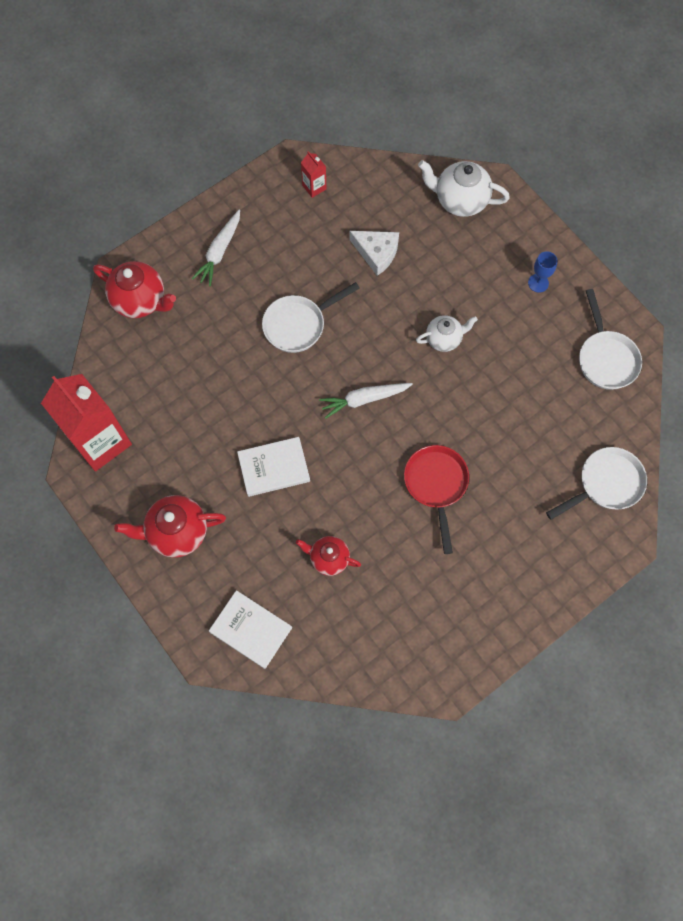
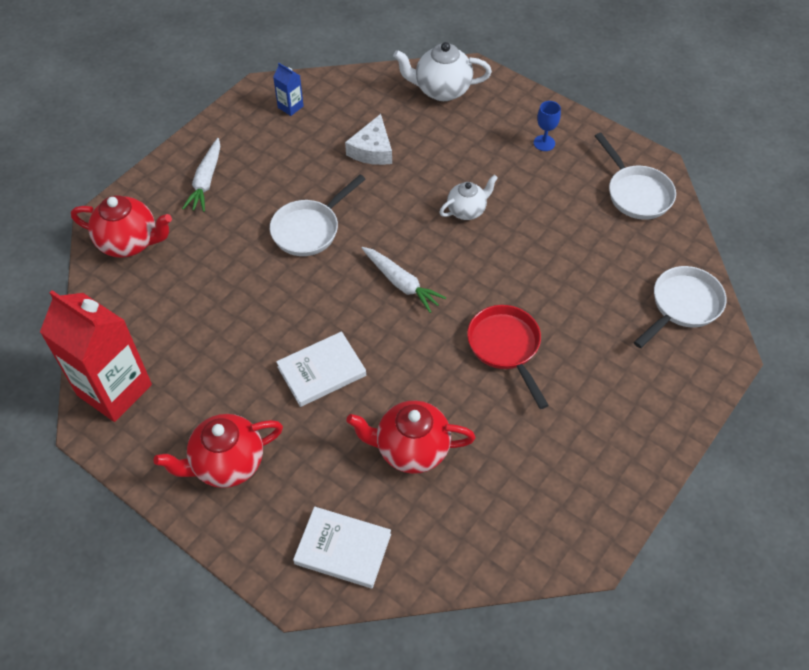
camera: 15 degrees left, 15 degrees down
red teapot [296,536,361,576] -> red teapot [346,401,475,474], size x1.58
red carton [301,151,326,198] -> blue carton [273,63,304,116]
white carrot [319,383,413,419] -> white carrot turned 105 degrees counterclockwise [362,247,446,313]
white cheese [349,231,399,276] -> white cheese turned 90 degrees clockwise [345,114,392,165]

